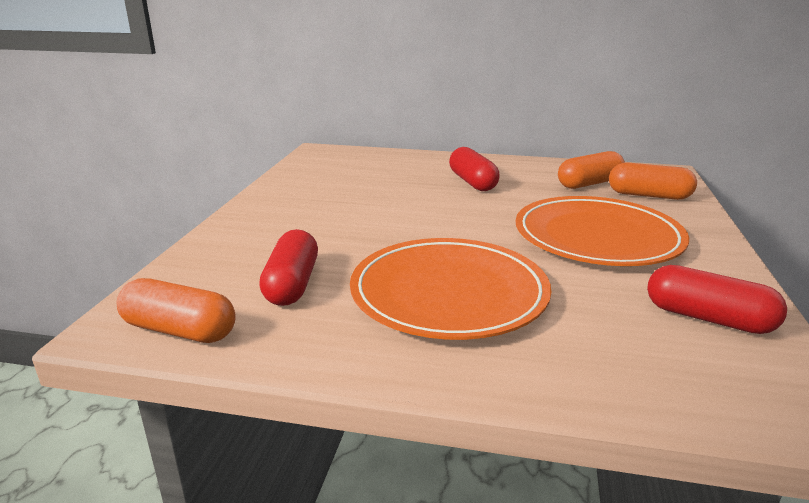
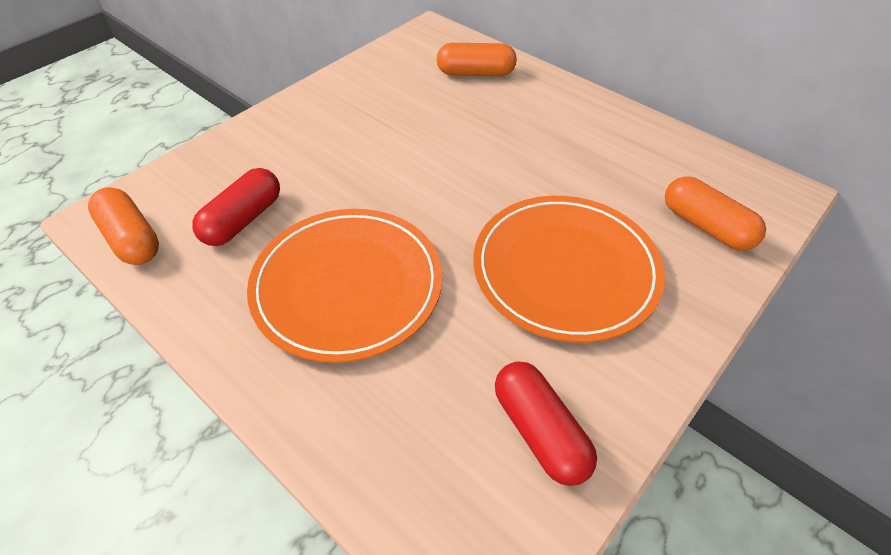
camera: 30 degrees right, 25 degrees up
red capsule [449,147,500,191] -> none
orange capsule [558,151,625,189] -> orange capsule moved to [437,43,517,76]

